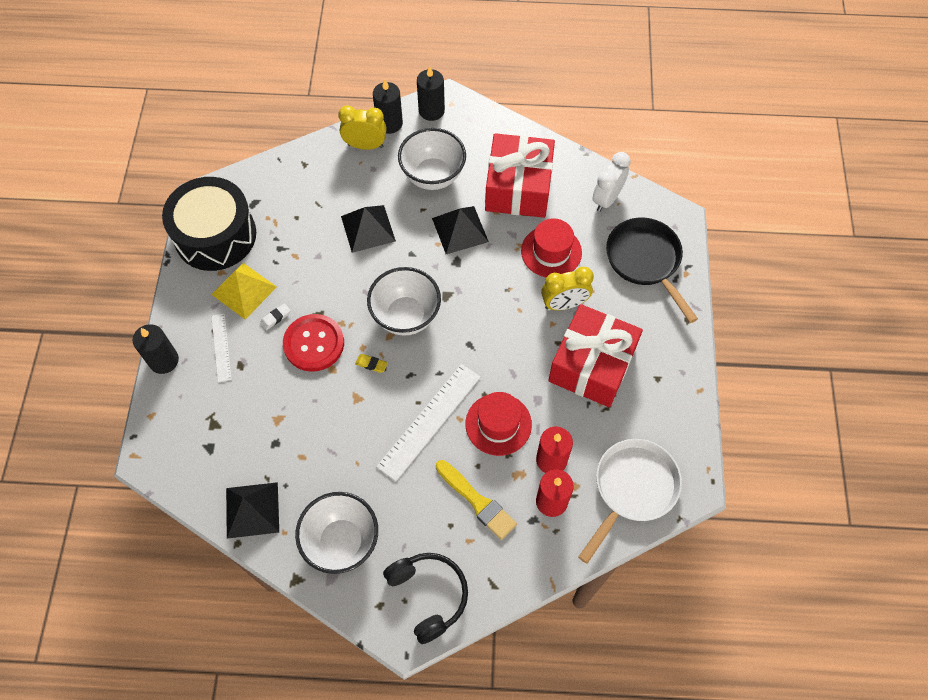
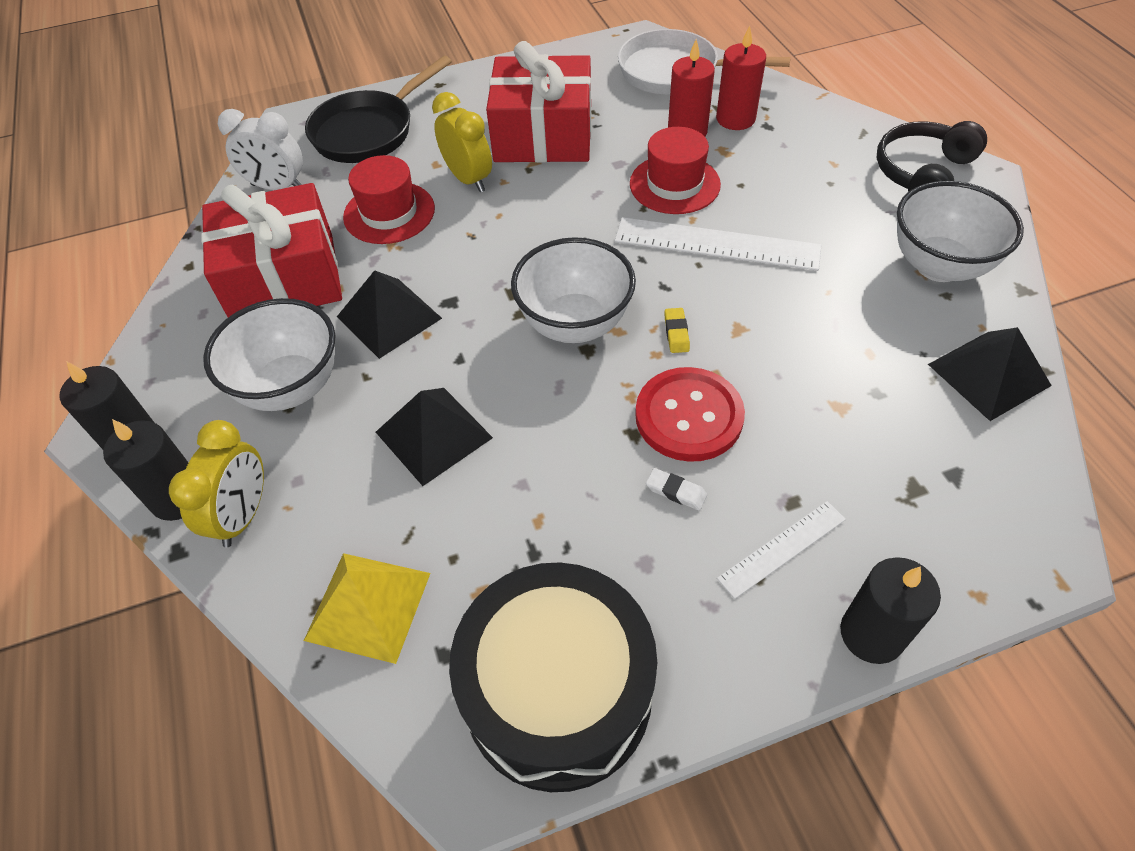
camera: 110 degrees left, 10 degrees down
yellow pyramid [211,263,277,319] -> yellow pyramid moved to [304,553,430,664]
yellow clock [338,106,387,150] -> yellow clock turned 150 degrees counterclockwise [169,420,264,547]
yellow brush [436,460,517,540] -> none

